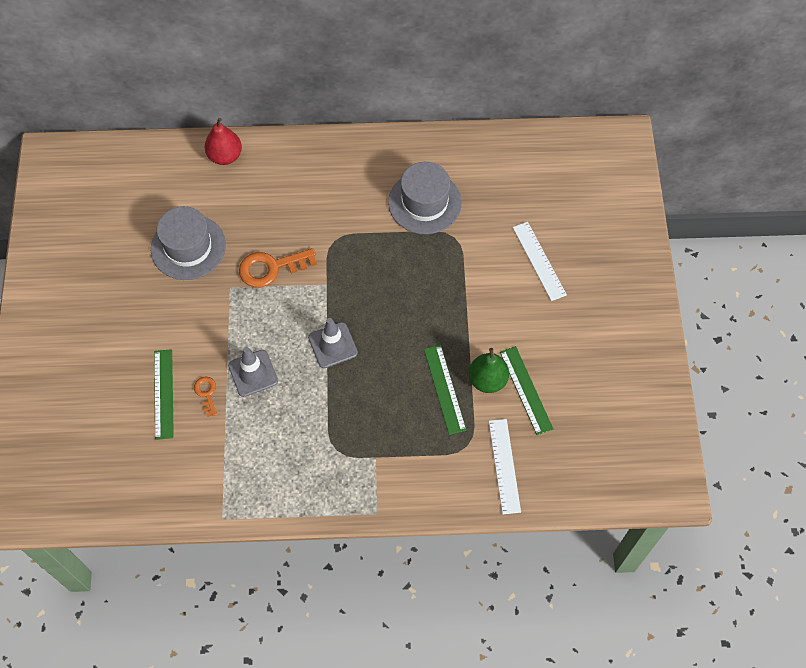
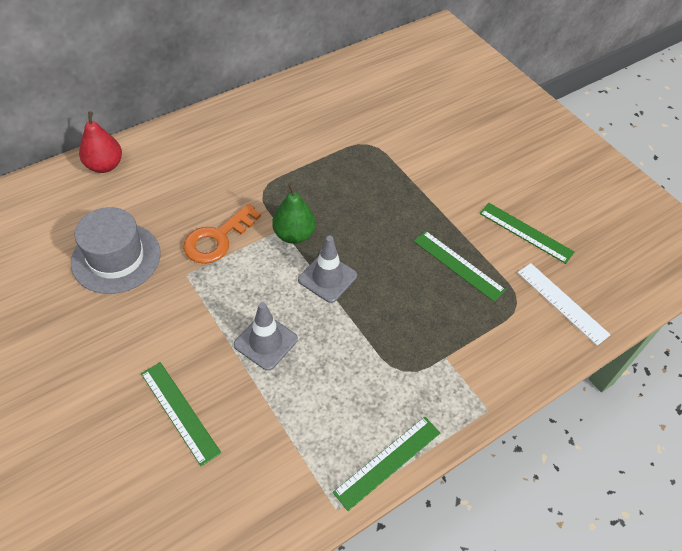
camera: 35 degrees left, 10 degrees down
orange key [194,376,217,417] -> none
grey hat [388,162,462,234] -> none
green pear [469,348,509,393] -> green pear moved to [272,183,316,244]
white ruler [513,222,567,301] -> none
none -> green ruler [333,417,440,511]

